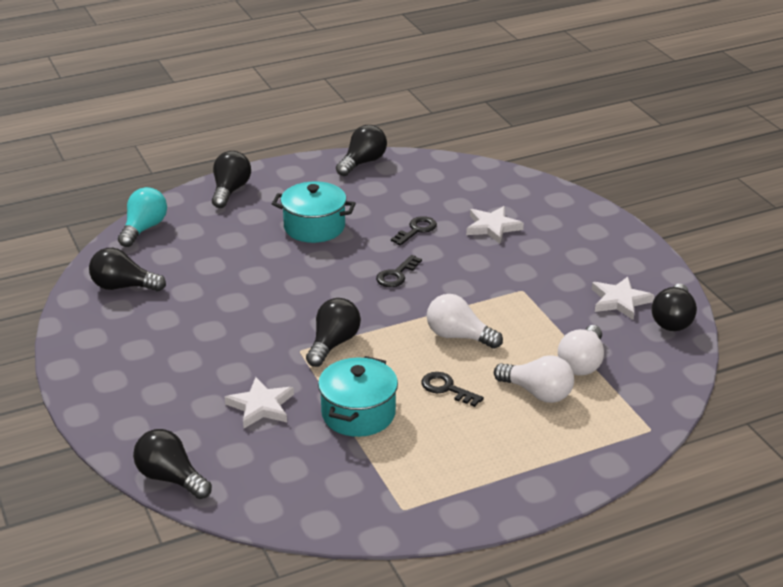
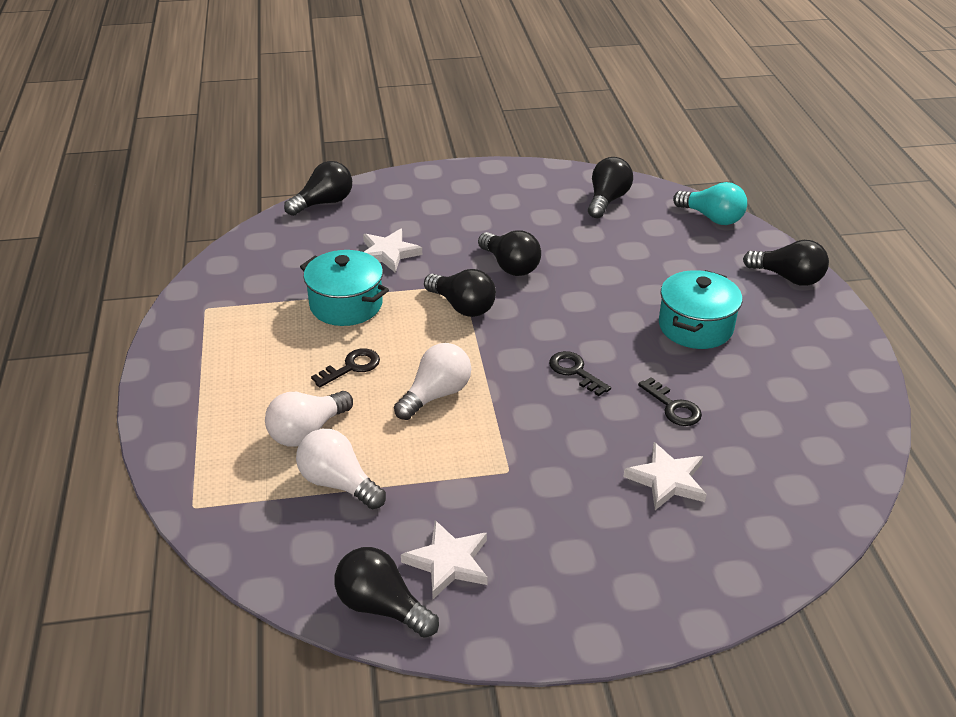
camera: 105 degrees right, 5 degrees up
black light bulb [336,125,387,176] -> black light bulb moved to [478,230,541,276]

